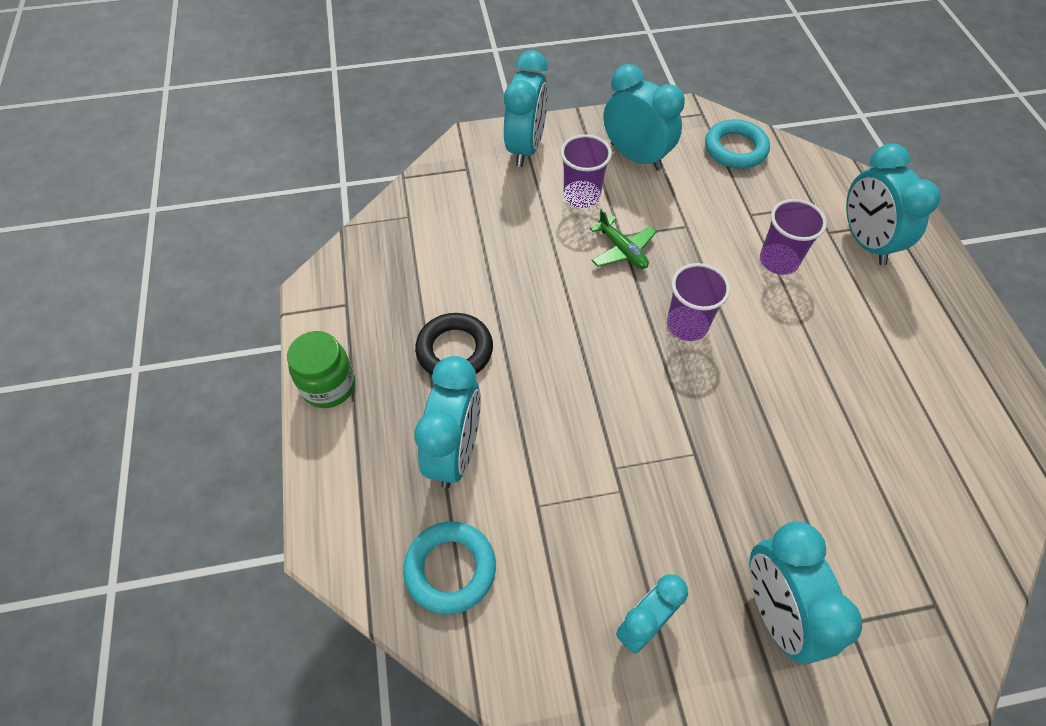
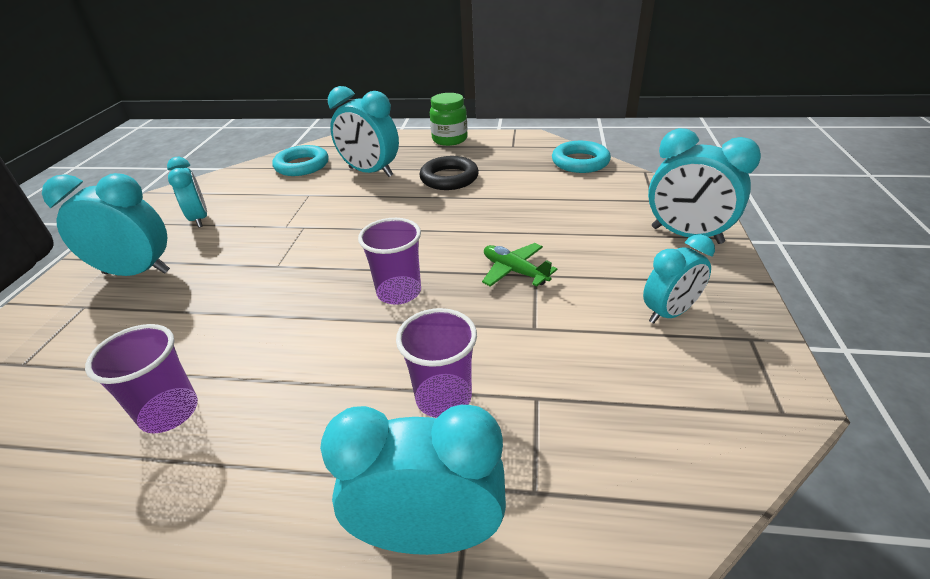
camera: 110 degrees right, 20 degrees down
purple cup [561,134,612,208] -> purple cup moved to [85,324,198,434]
green plane [590,209,656,269] -> green plane turned 60 degrees clockwise [482,243,557,287]
turquoise clock [603,64,685,171] -> turquoise clock [643,234,715,324], size x0.66
turquoise ring [705,119,770,169] -> turquoise ring moved to [552,141,611,173]

